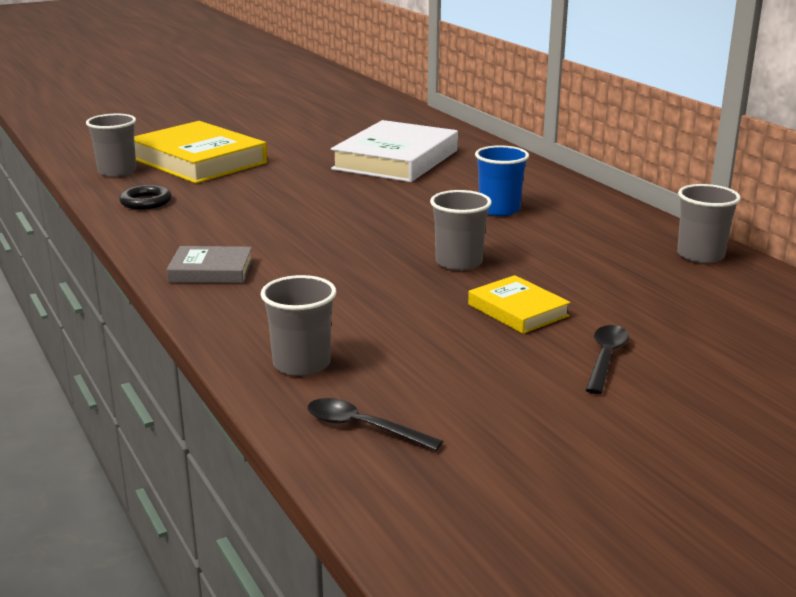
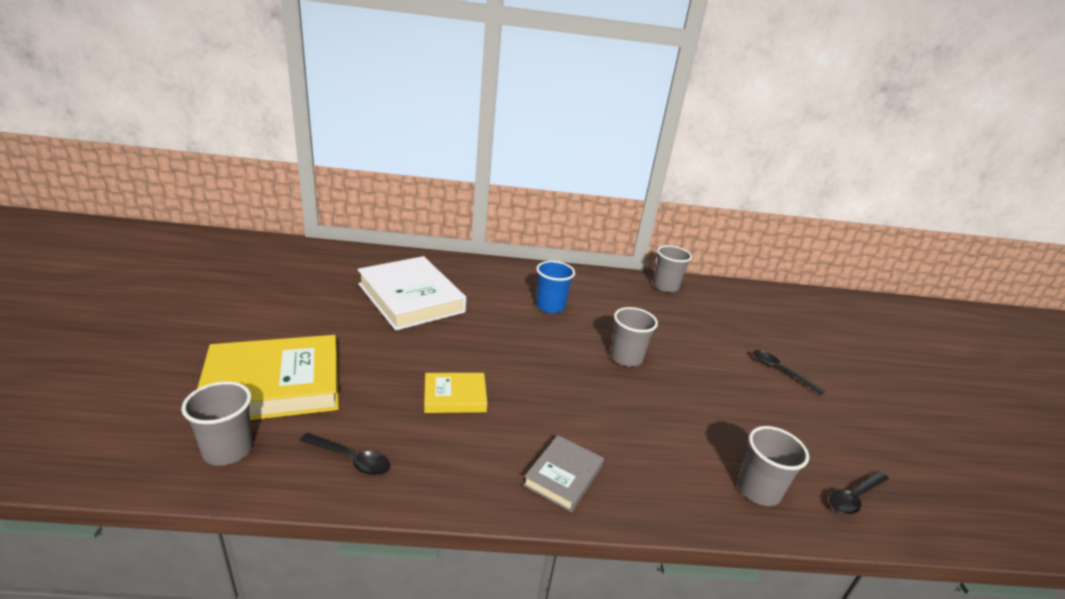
camera: 65 degrees left, 5 degrees up
black ring [119,185,172,210] -> black spoon [299,433,390,476]
yellow book [468,275,571,334] -> yellow book moved to [424,373,487,413]

